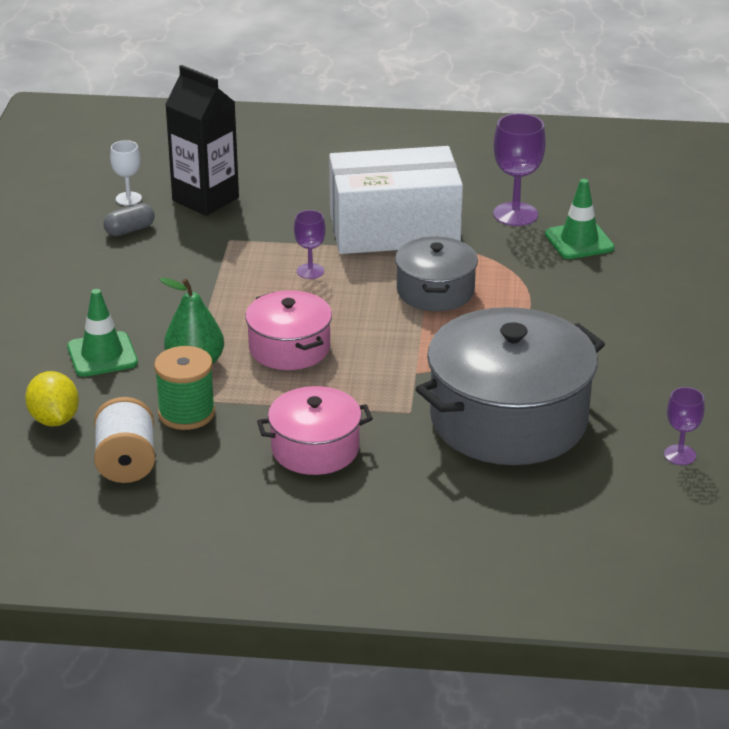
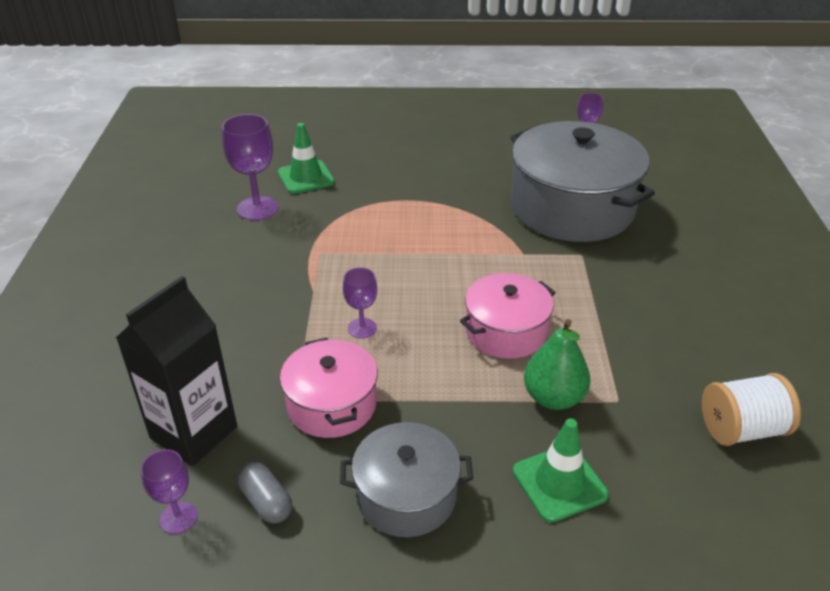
camera: 95 degrees left, 5 degrees up
yellow lemon [25,371,79,427] -> none
white goblet [110,140,142,206] -> purple goblet [141,449,198,534]
green spool [154,346,215,430] -> none
pink pot [257,386,373,475] -> pink pot moved to [280,338,378,438]
white box [329,146,463,254] -> none
grey pot [395,236,478,311] -> grey pot moved to [340,422,473,537]

